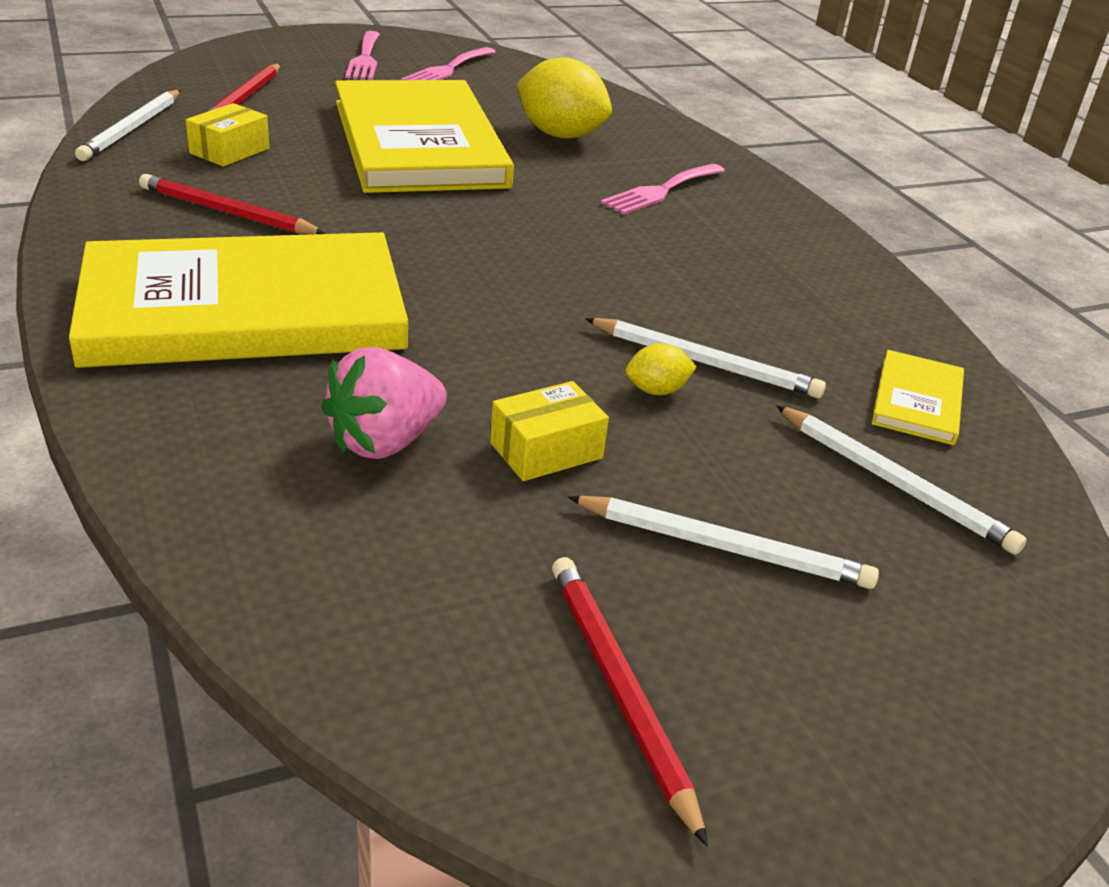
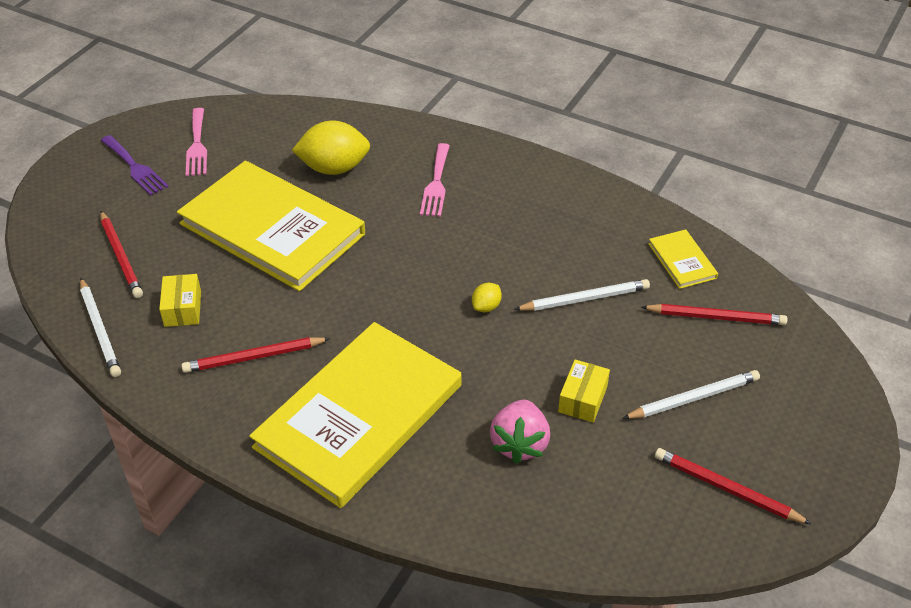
camera: 35 degrees left, 10 degrees up
pink fork [345,31,380,80] -> purple fork [101,135,169,196]
yellow lemon [625,343,697,395] -> yellow lemon moved to [472,283,502,312]
white pencil [776,405,1027,555] -> red pencil [641,304,788,325]

